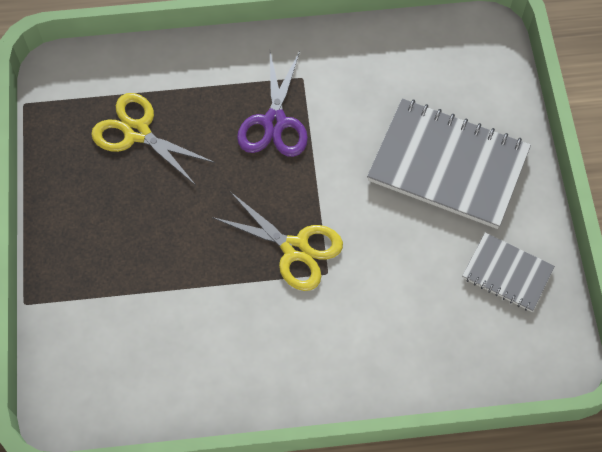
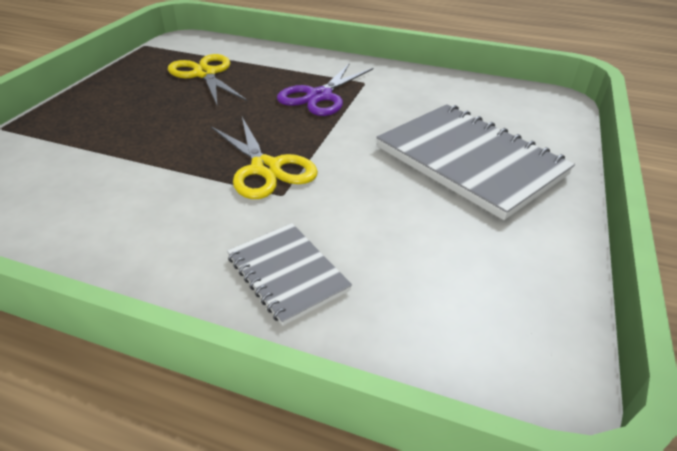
camera: 25 degrees right, 25 degrees down
grey notebook [462,233,555,312] -> grey notebook moved to [227,223,352,326]

